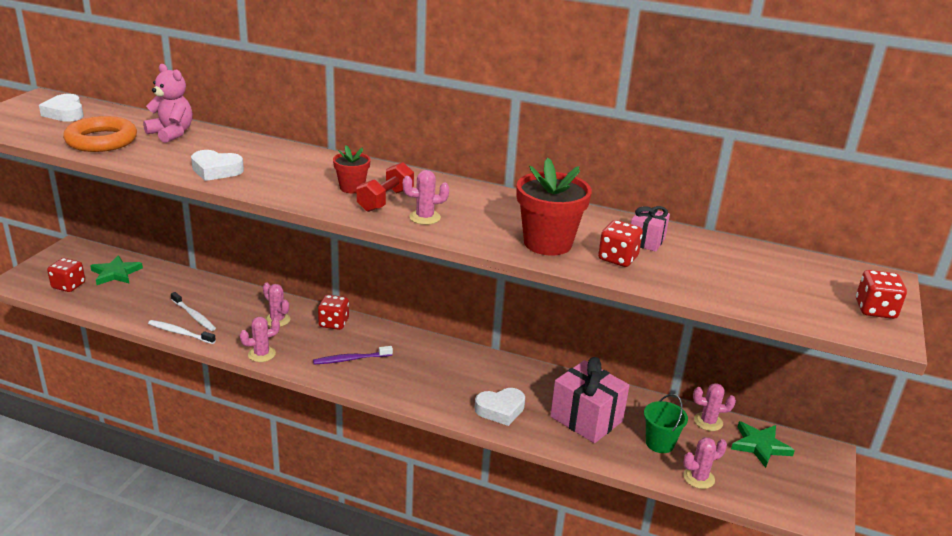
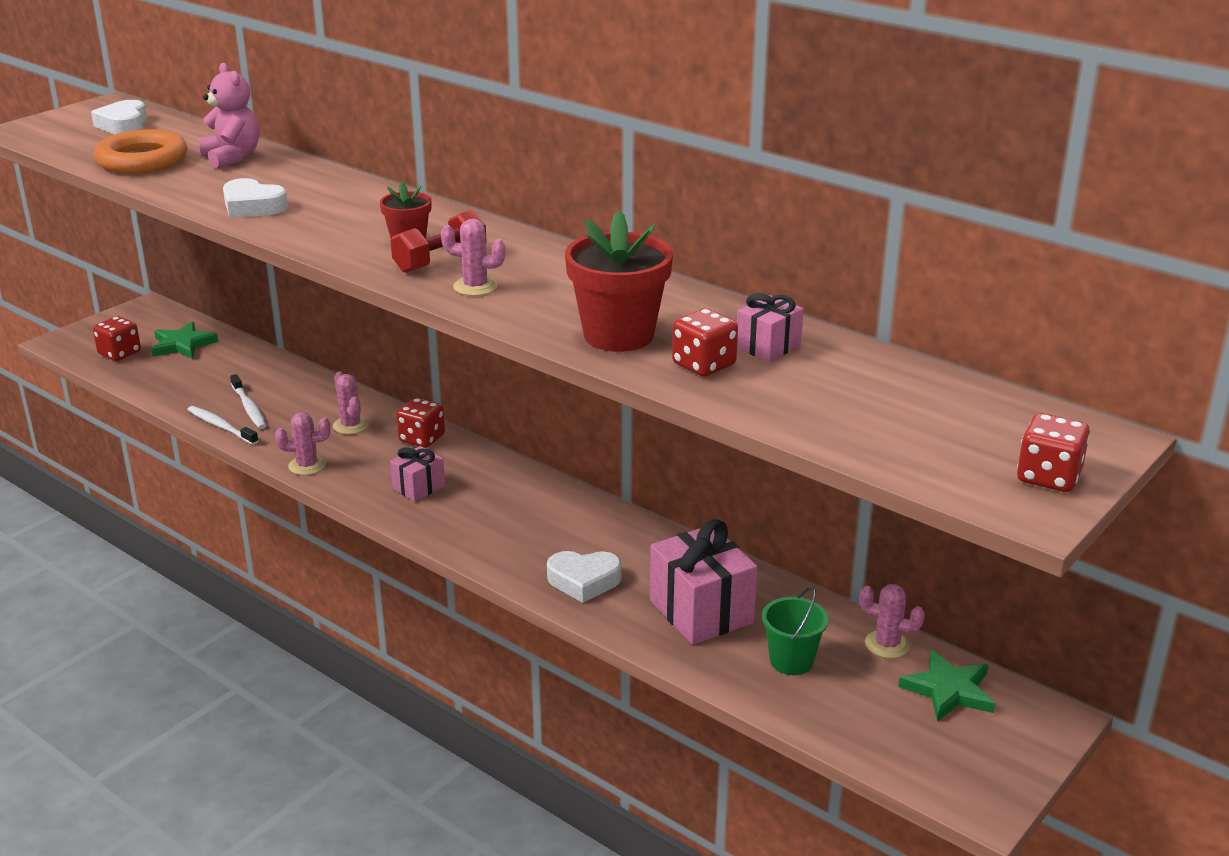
camera: 20 degrees right, 0 degrees up
purple toothbrush [313,346,393,364] -> pink gift [390,446,445,502]
pink cactus [683,437,727,489] -> none

